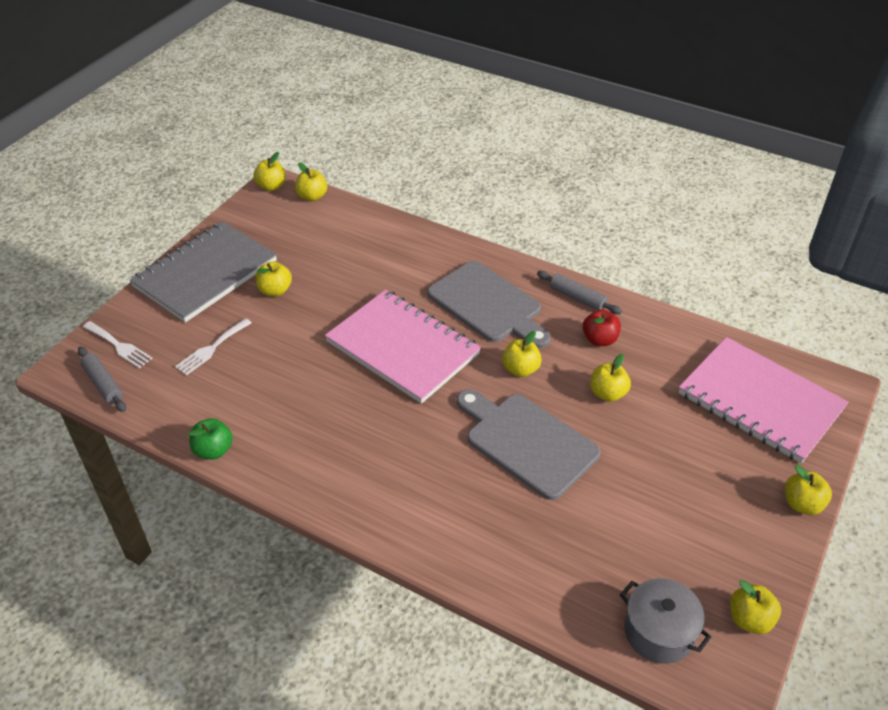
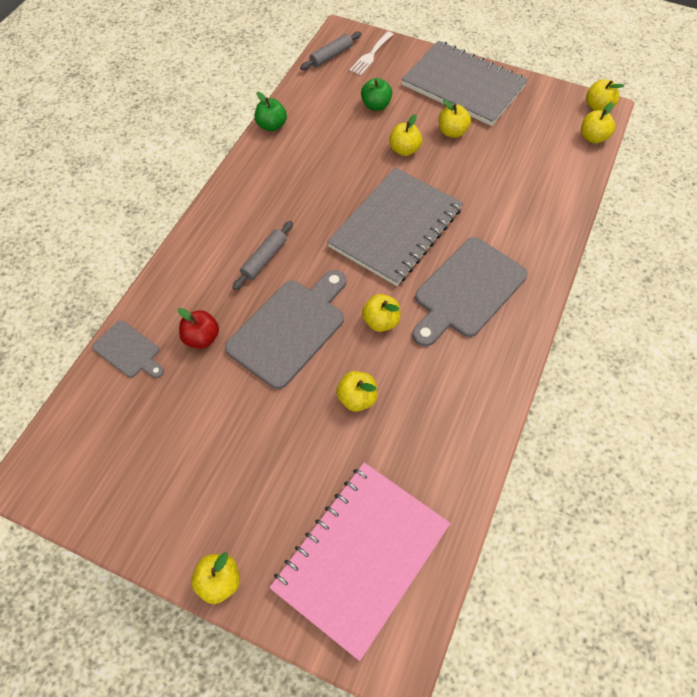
camera: 85 degrees right, 15 degrees up
white fork [175,318,252,376] -> green apple [361,78,392,111]
pink notebook [325,290,481,404] -> grey notebook [327,167,463,286]
grey rolling pin [537,271,622,314] -> grey rolling pin moved to [232,221,293,290]
red apple [583,309,621,346] -> red apple moved to [178,308,219,349]
grey pot [620,578,711,664] -> none
yellow apple [730,580,781,634] -> yellow apple moved to [389,114,422,156]
none -> grey cutting board [92,321,164,378]

